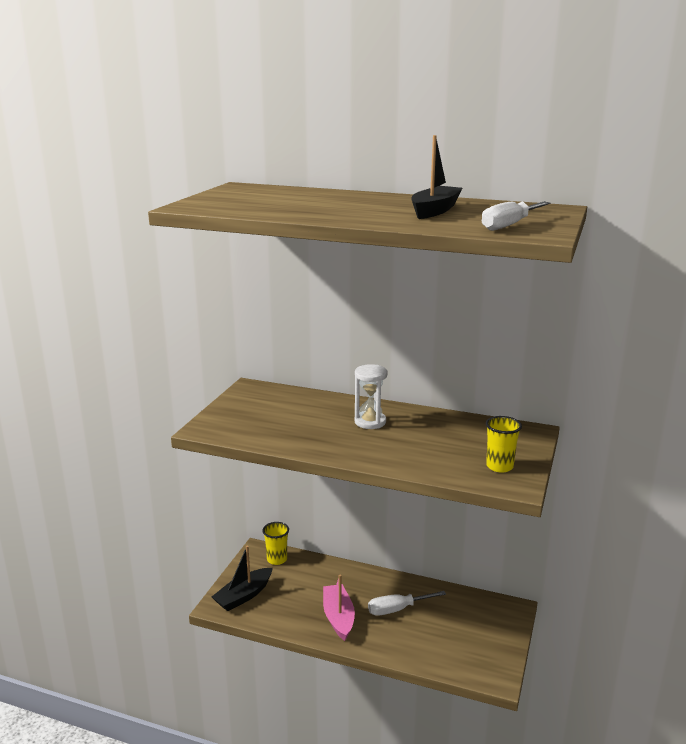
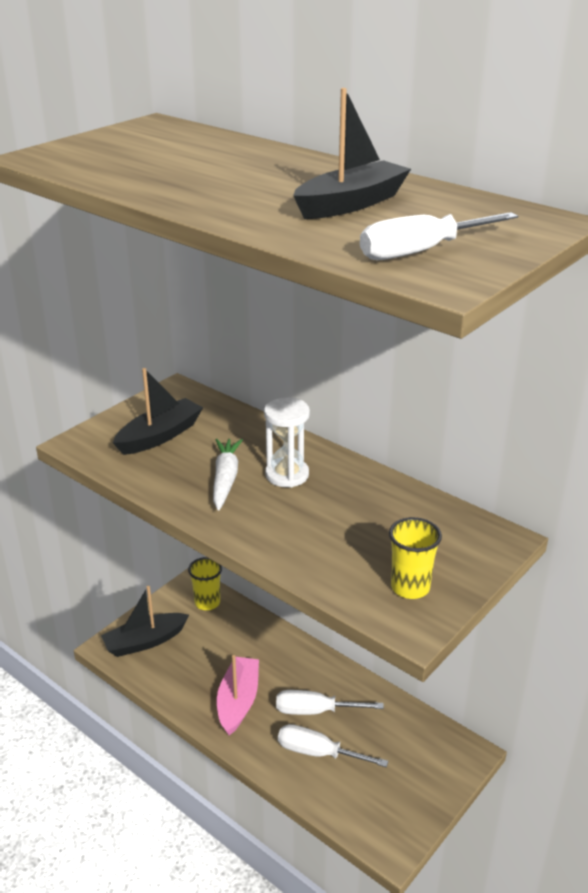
camera: 20 degrees right, 10 degrees up
none -> black boat [113,368,203,455]
none -> white carrot [213,439,243,510]
none -> white screwdriver [278,724,388,767]

